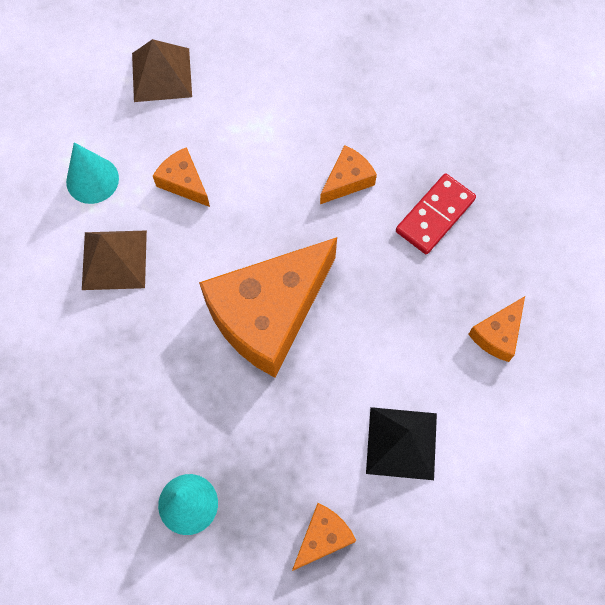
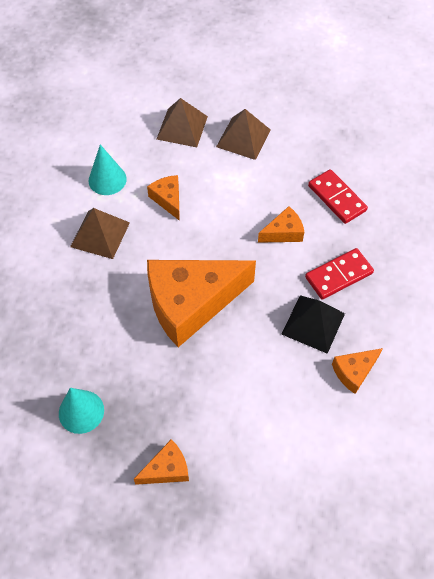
camera: 20 degrees right, 10 degrees down
black pyramid [366,407,437,480] -> black pyramid moved to [282,295,345,354]
none -> brown pyramid [216,109,271,160]
none -> red domino [308,169,368,224]

